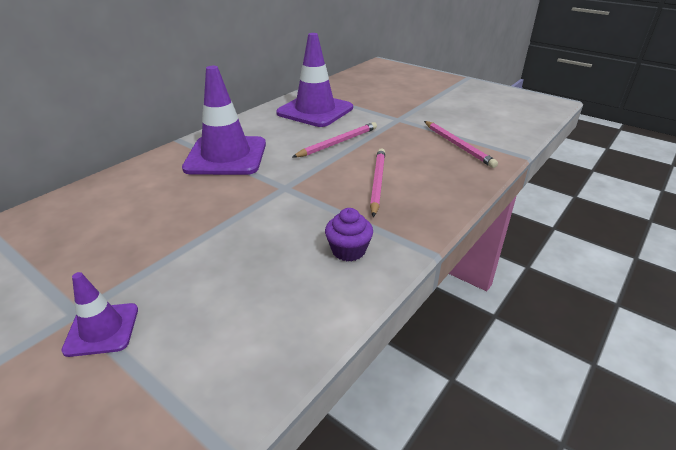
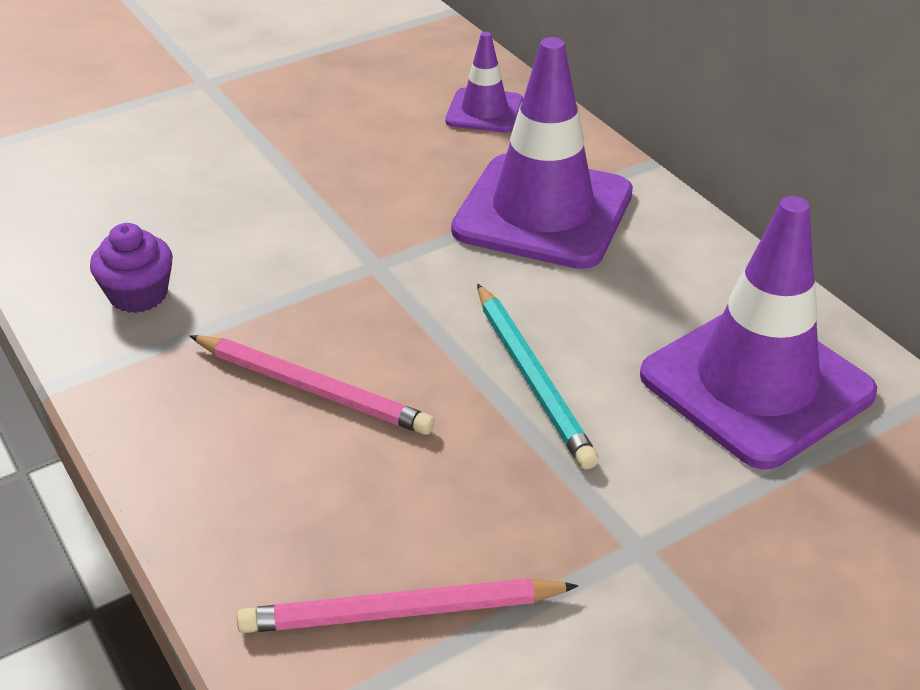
camera: 110 degrees right, 5 degrees up
purple traffic cone [61,272,138,357] -> purple traffic cone moved to [445,32,523,133]
pink pencil [293,122,377,157] -> turquoise pencil [477,284,599,469]

